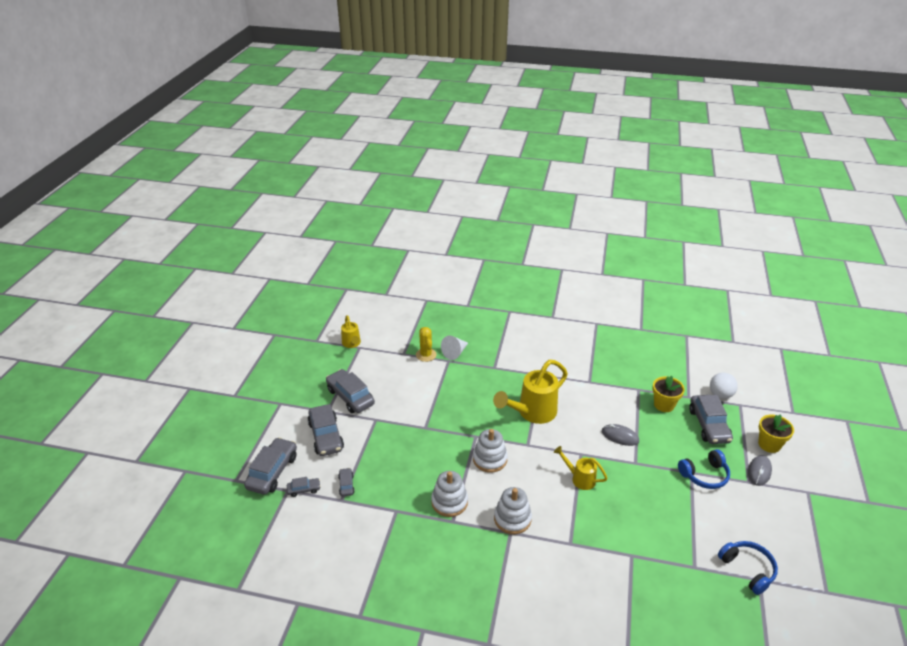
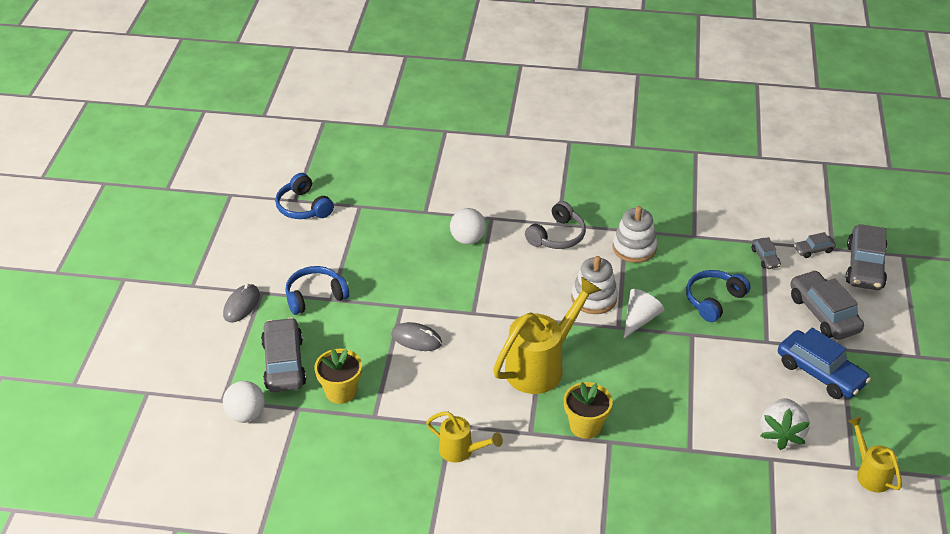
camera: 175 degrees right, 5 degrees up
grey car [326,369,375,413] -> blue car [778,328,871,399]
yellow cactus [416,327,437,362] -> none
white cone [441,335,468,360] -> white cone moved to [623,289,665,339]
white stacking toy [494,487,532,534] -> grey headphones [525,201,586,249]
yellow watering can [554,446,608,490] -> yellow watering can moved to [426,411,503,463]
yellow flower pot [758,414,794,453] -> yellow flower pot moved to [564,382,613,439]
none -> white ball [450,208,486,244]
none -> blue headphones [686,270,751,322]
none -> white strawberry [760,398,810,450]

